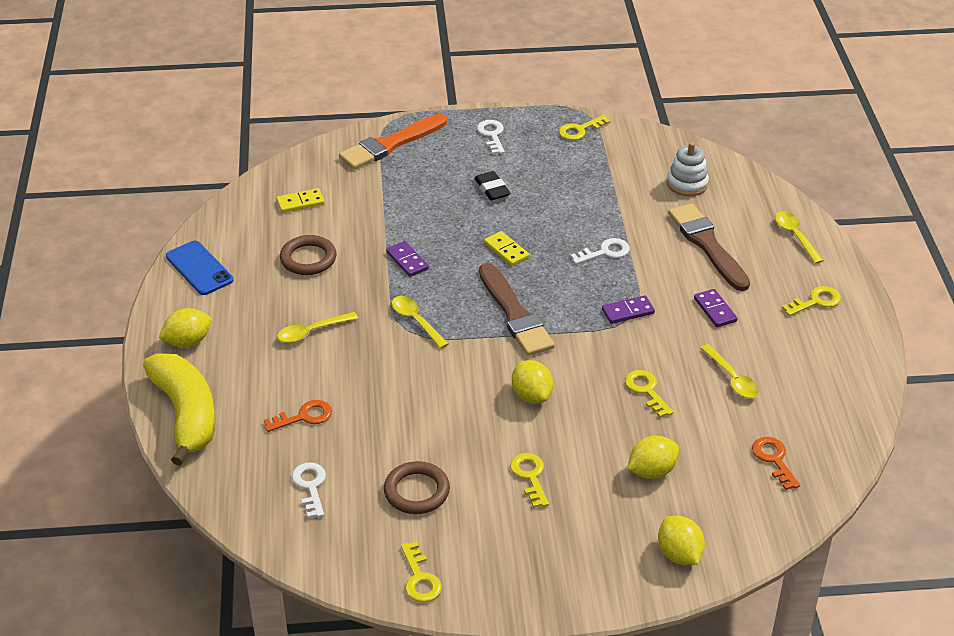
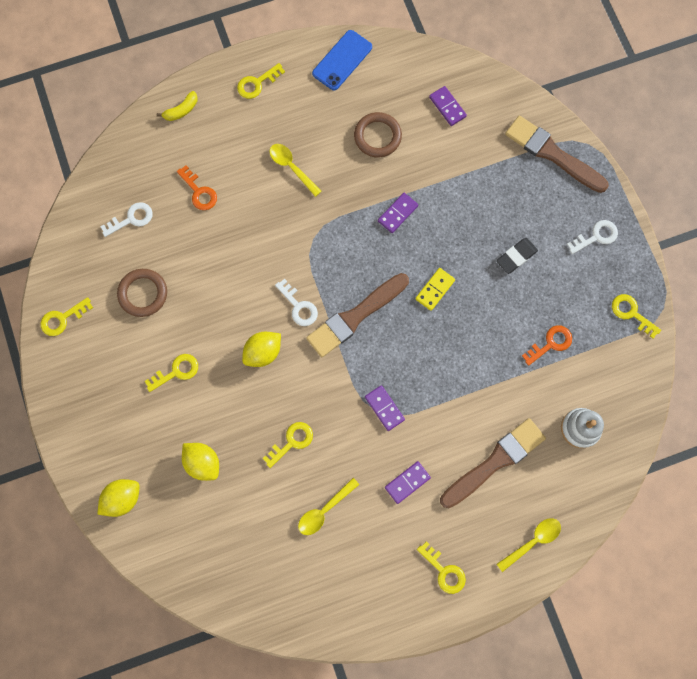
camera: 75 degrees right, 35 degrees up
yellow banana [143,353,215,466] -> yellow banana [157,91,197,121], size x0.40
yellow lemon [159,308,212,348] -> yellow key [237,63,285,99]
yellow domino [276,188,325,213] -> purple domino [429,86,467,126]
orange brush [339,114,447,169] -> brown brush [505,116,609,193]
yellow spoon [392,296,449,349] -> none
white key [570,238,630,264] -> white key moved to [275,278,318,326]
orange key [752,437,800,490] -> orange key moved to [522,325,572,366]

